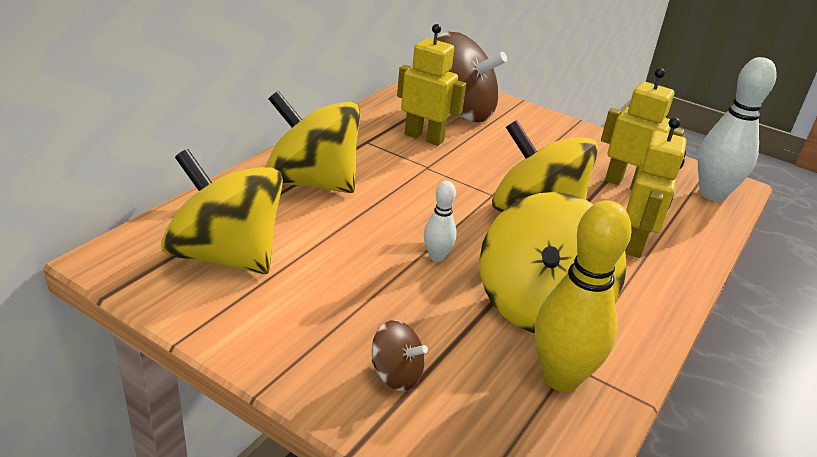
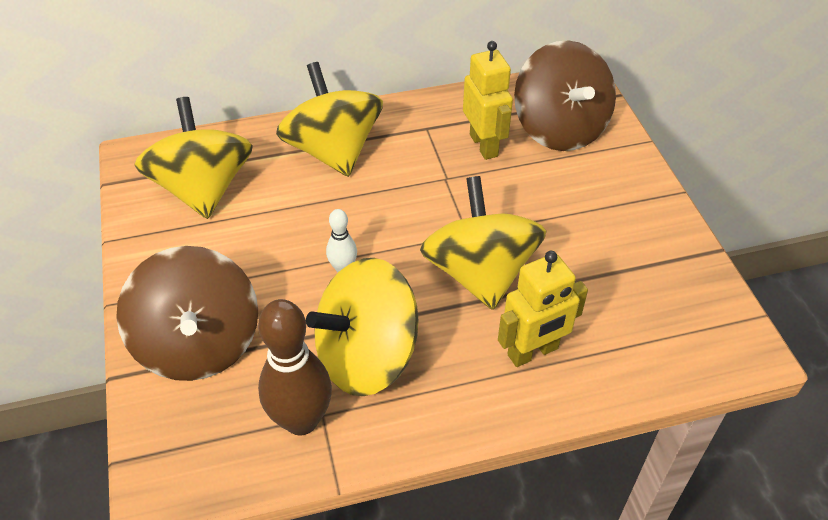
camera: 45 degrees right, 15 degrees up
brown spinning top [372,320,428,391] -> brown spinning top [116,246,258,381], size x2.28
yellow bowling pin [535,201,632,392] -> brown bowling pin [258,299,332,435]
yellow robot [601,68,685,190] -> none
white bowling pin [698,57,777,201] -> none

